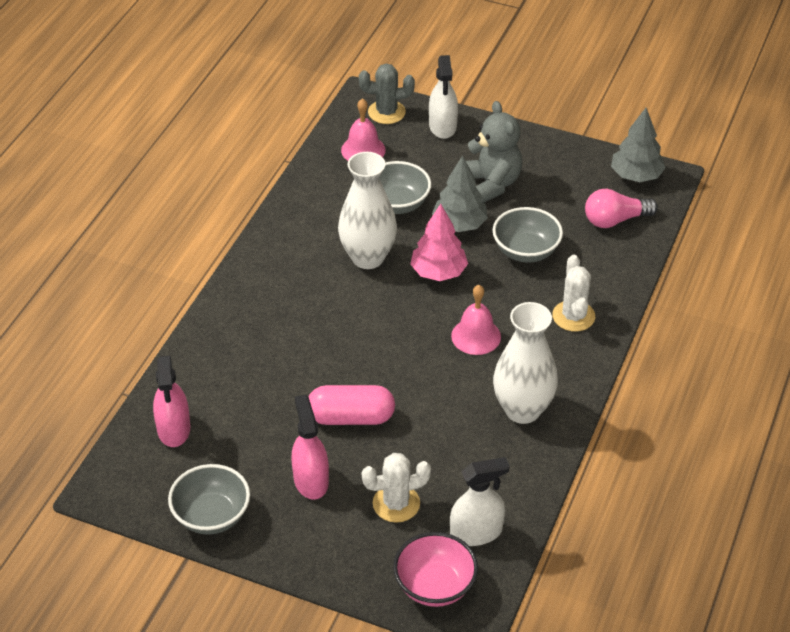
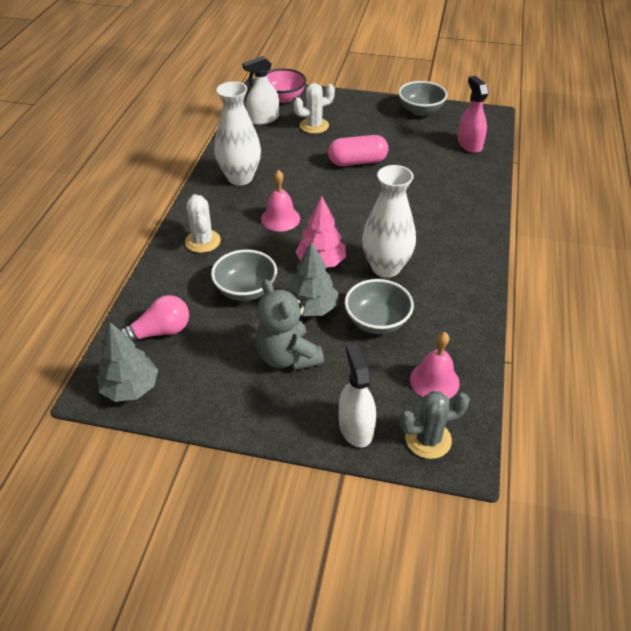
camera: 170 degrees right, 0 degrees up
pink spray bottle [292,395,329,500] -> none

